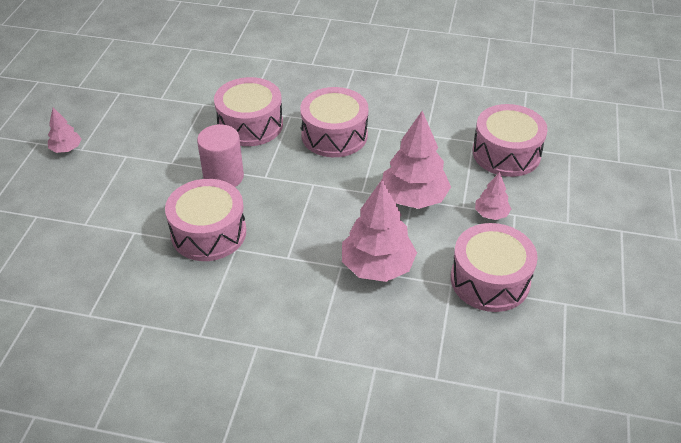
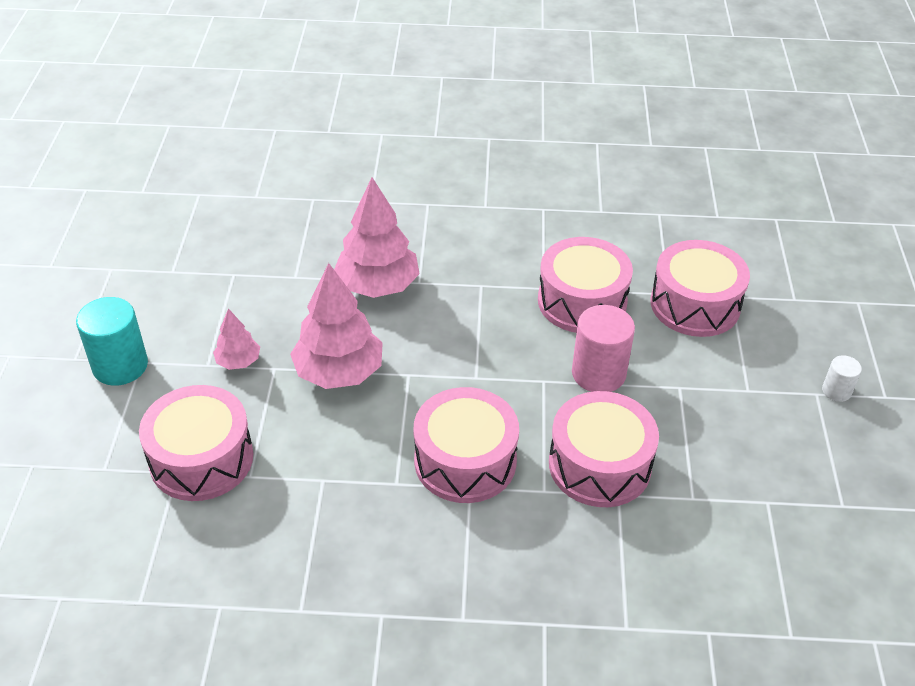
camera: 170 degrees right, 0 degrees up
pink tree [48,107,81,153] -> white cylinder [822,355,862,402]
pink drum [451,223,538,312] -> pink drum moved to [651,240,750,337]
none -> turquoise cylinder [76,297,148,386]

